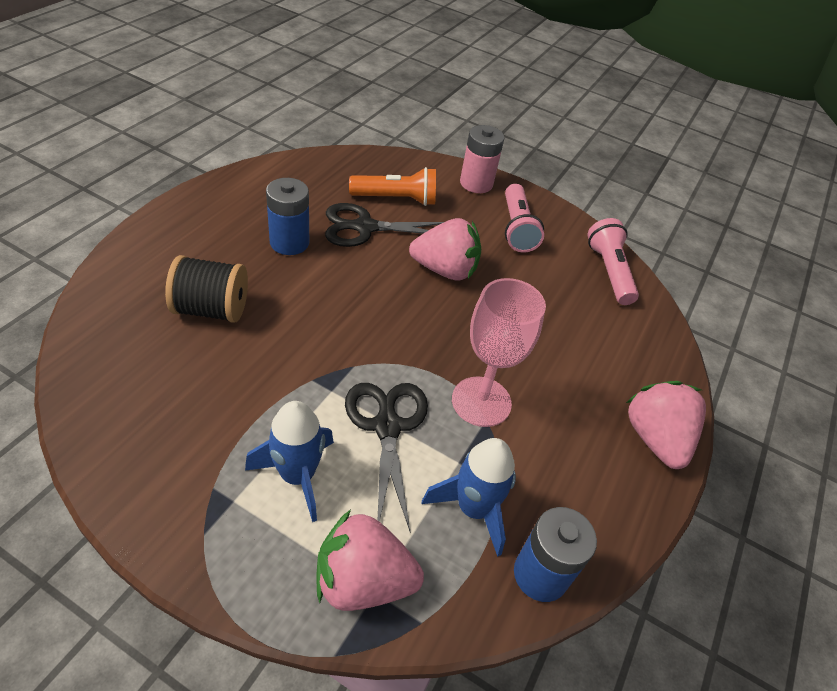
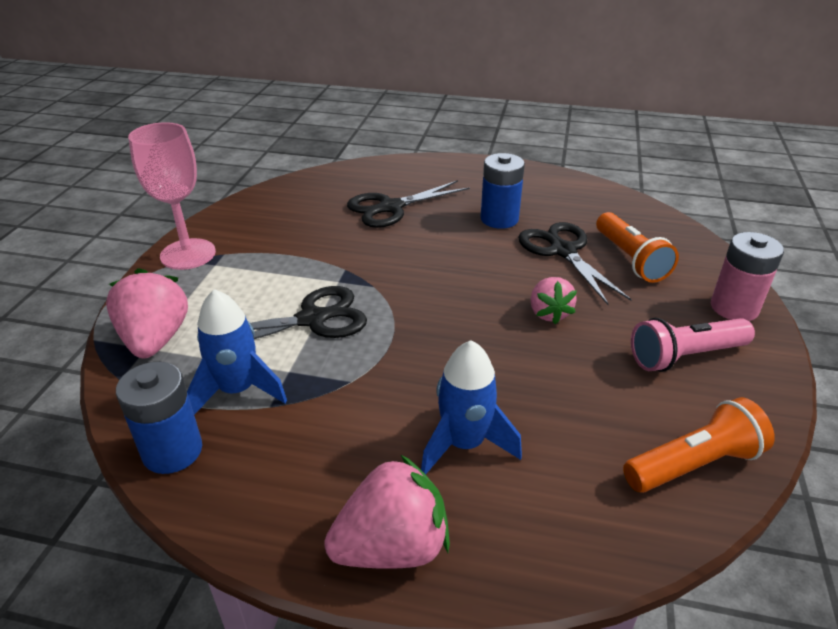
camera: 80 degrees right, 10 degrees down
black spool [165,255,248,323] -> black scissors [347,180,470,228]
blue rocket [245,401,334,522] -> blue rocket moved to [421,340,522,474]
pink strawberry [409,218,481,281] -> pink strawberry [531,277,577,324], size x0.64
pink goblet [452,278,546,427] -> pink goblet moved to [128,122,216,270]
pink flashlight [588,218,639,305] -> orange flashlight [623,397,775,493]

